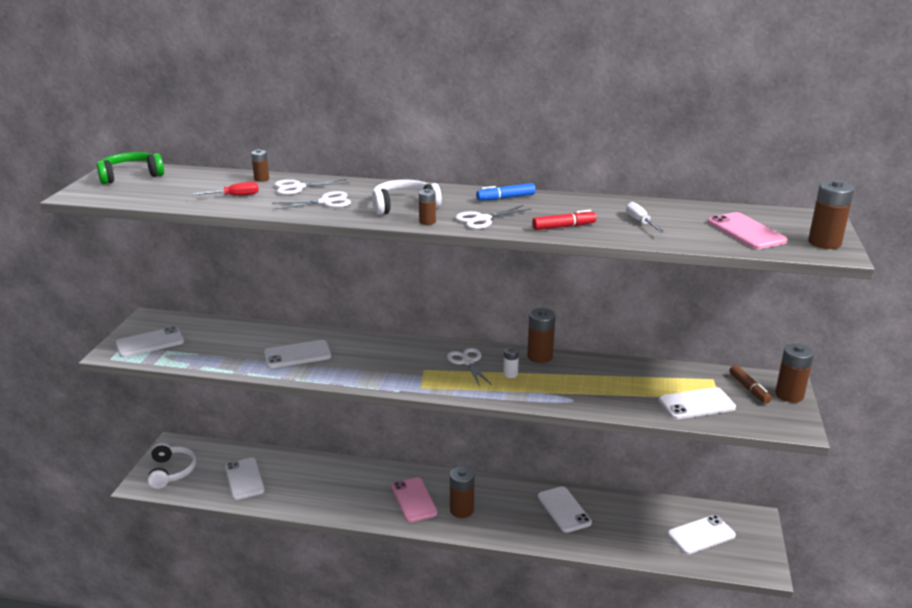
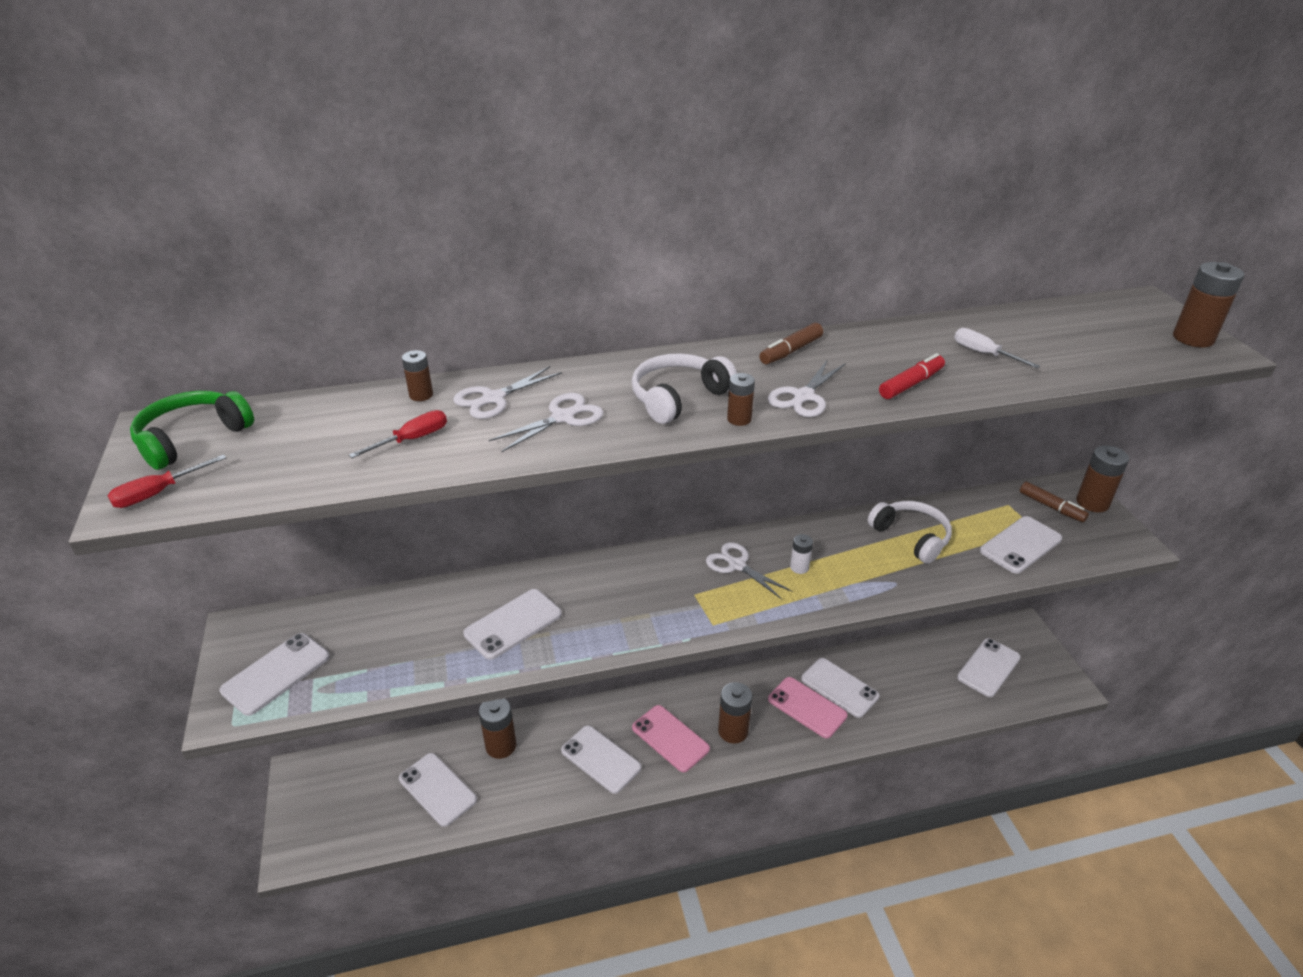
camera: 25 degrees left, 10 degrees up
white headphones [147,442,196,489] -> white headphones moved to [867,501,952,564]
blue marker [476,183,536,201] -> brown marker [759,323,823,364]
brown battery [527,308,555,363] -> brown battery moved to [479,698,516,759]
pink phone [708,212,788,249] -> pink phone moved to [768,677,848,738]
none -> red screwdriver [107,454,226,508]
none -> white phone [561,725,641,794]

